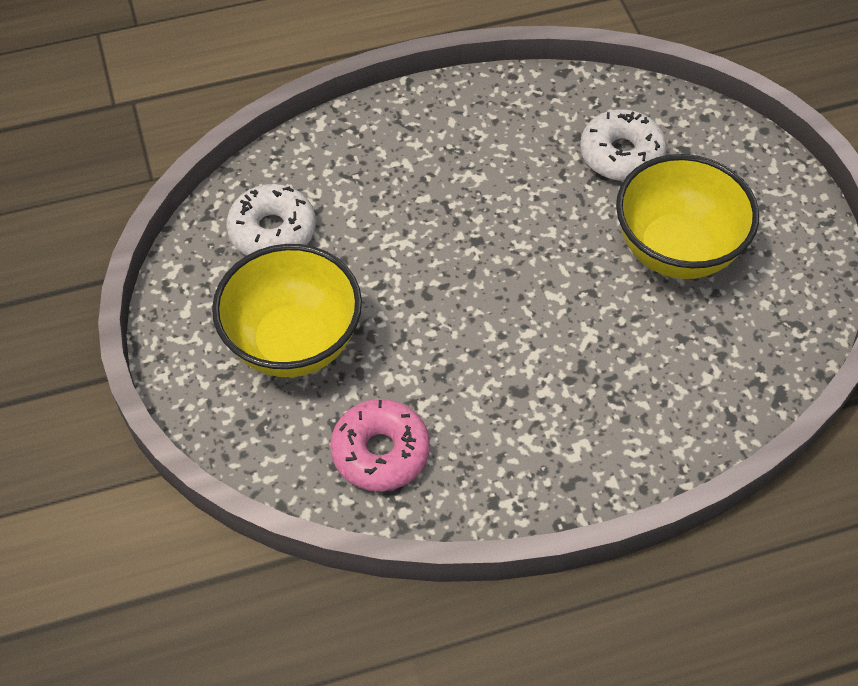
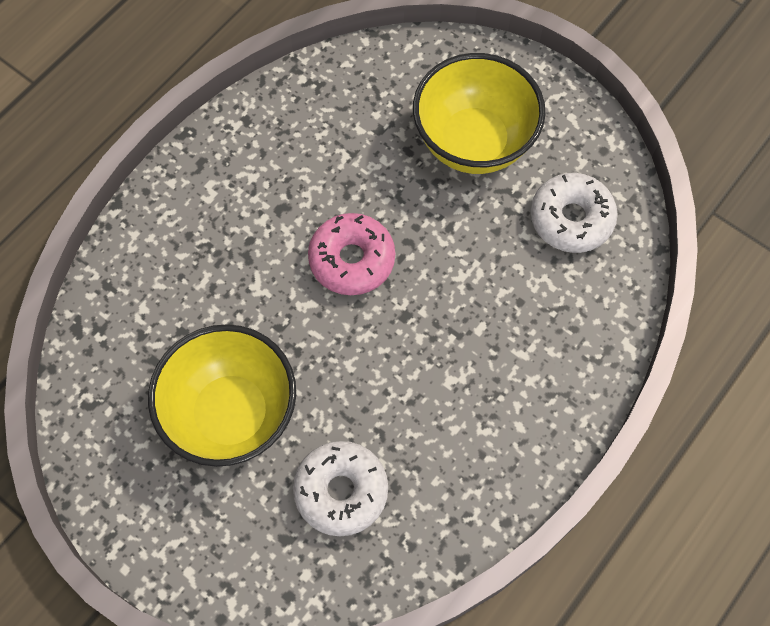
camera: 145 degrees right, 10 degrees up
pink donut [330,399,430,492] -> pink donut moved to [308,213,395,295]

